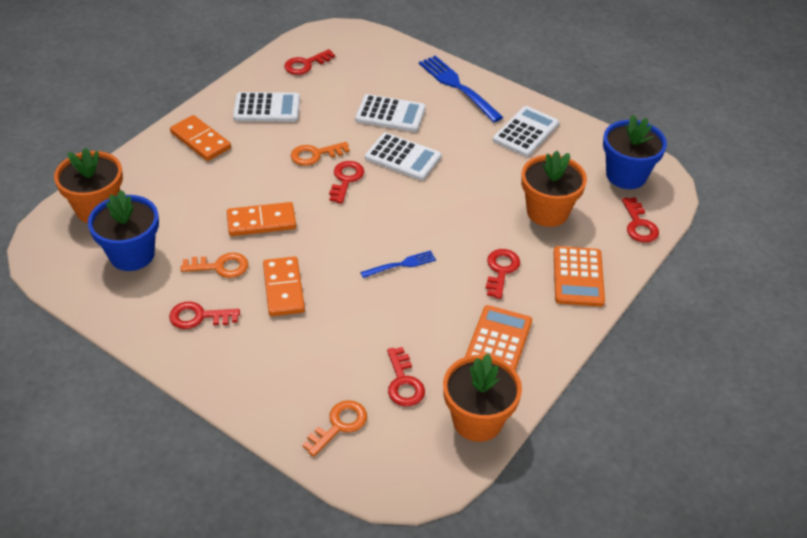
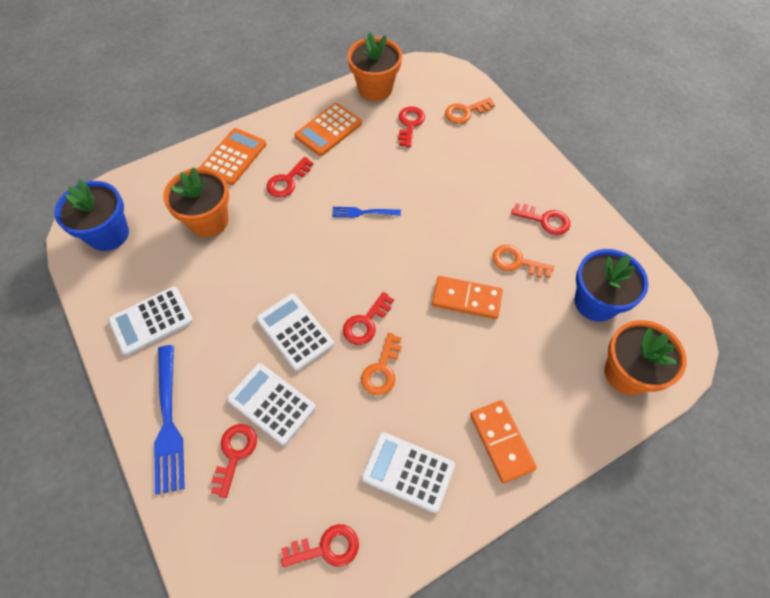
camera: 155 degrees left, 15 degrees up
orange domino [263,257,305,316] -> none
orange key [291,142,350,166] -> orange key turned 105 degrees clockwise [361,333,402,395]
red key [622,197,659,243] -> red key moved to [211,424,257,498]

